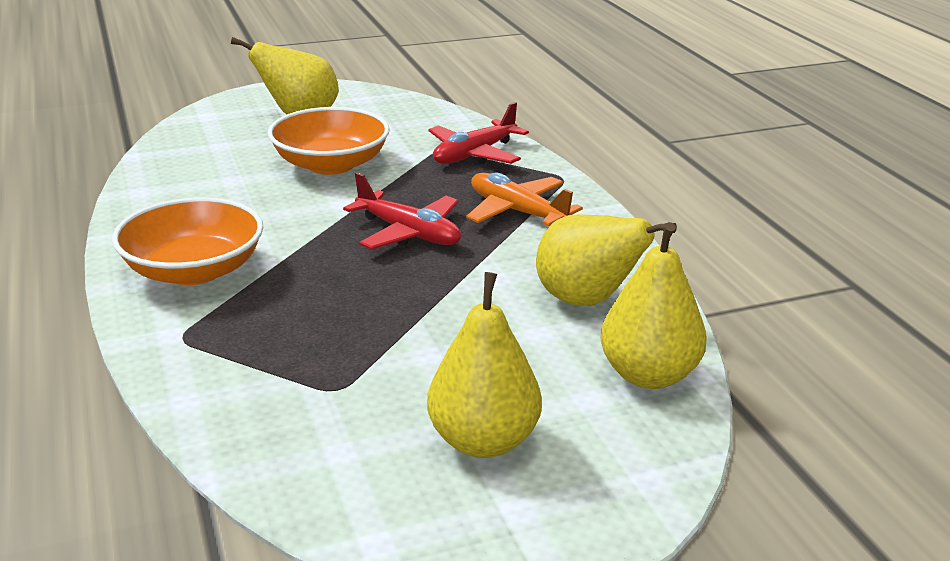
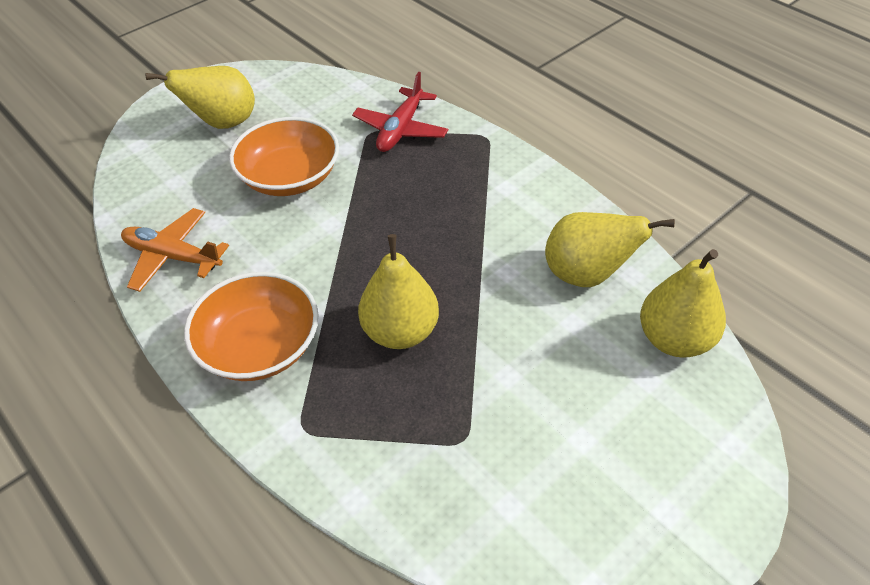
camera: 20 degrees left, 20 degrees up
red plane [343,173,461,250] -> none
yellow pear [427,272,542,458] -> yellow pear moved to [358,234,439,349]
orange plane [466,173,583,226] -> orange plane moved to [121,208,229,292]

